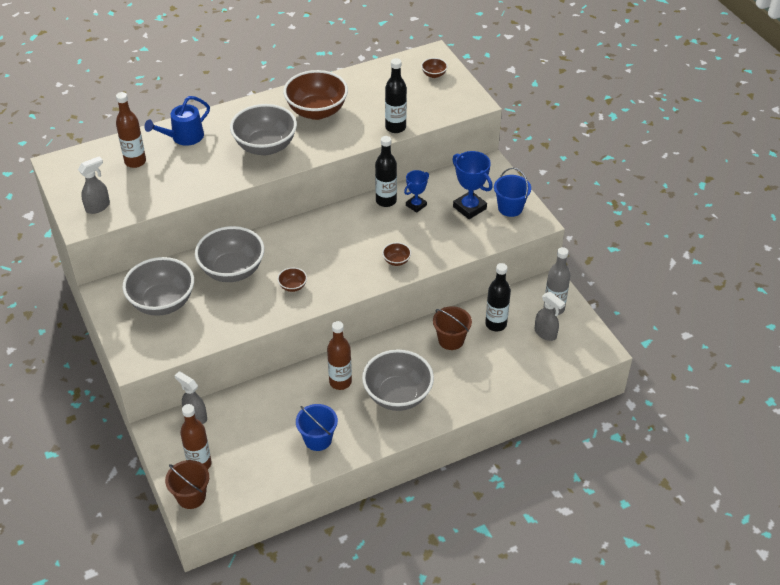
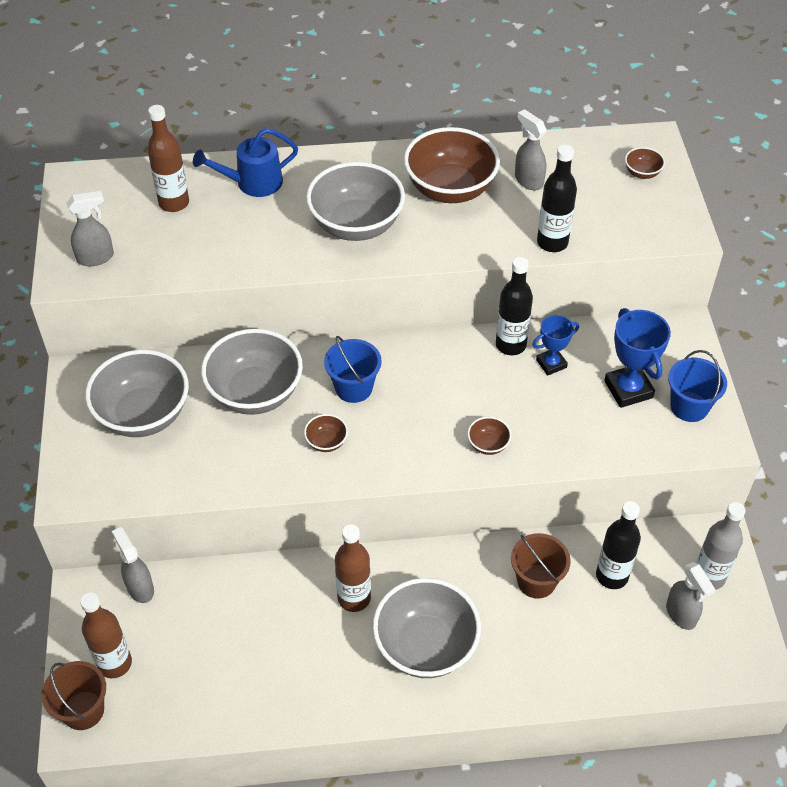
camera: 20 degrees right, 5 degrees up
blue bucket [296,404,338,451] -> blue bucket moved to [324,336,382,403]
none -> grey spray bottle [515,109,547,190]

